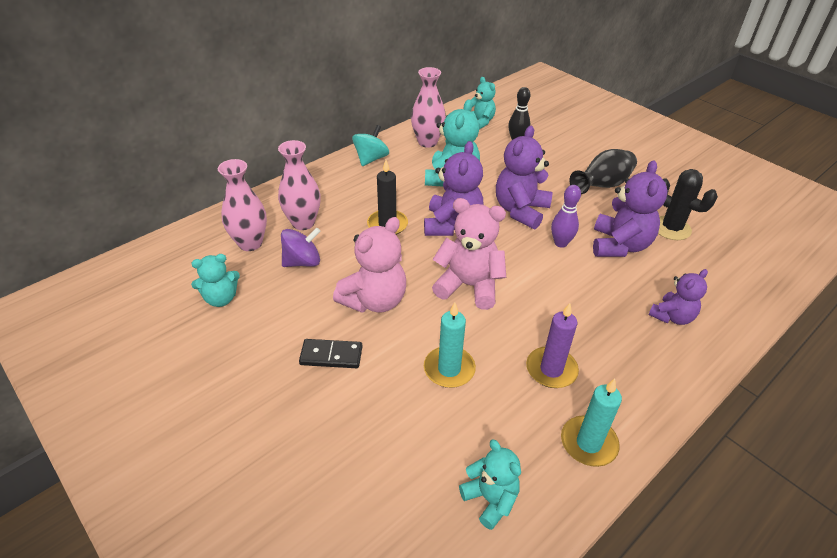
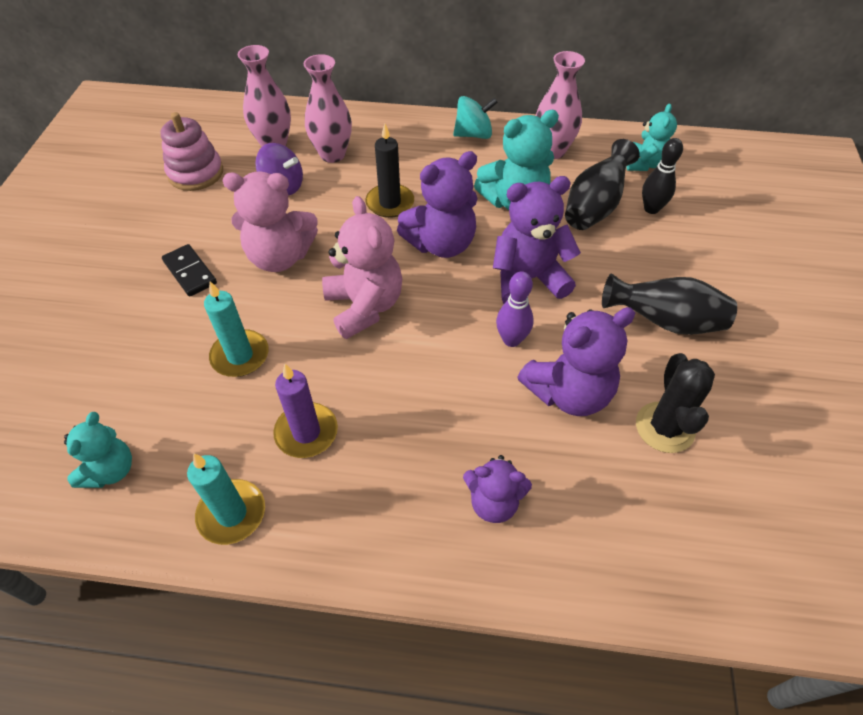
camera: 50 degrees right, 10 degrees up
turquoise teddy bear [191,254,240,307] -> pink stacking toy [161,112,223,191]
none -> black vase [565,139,640,230]

